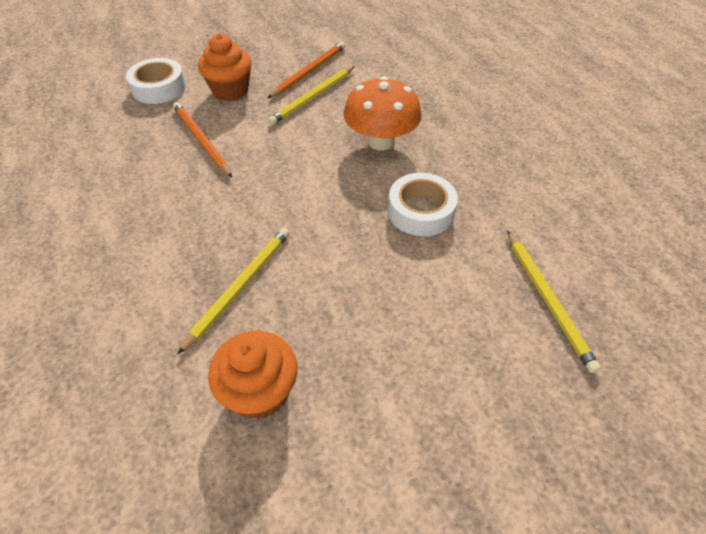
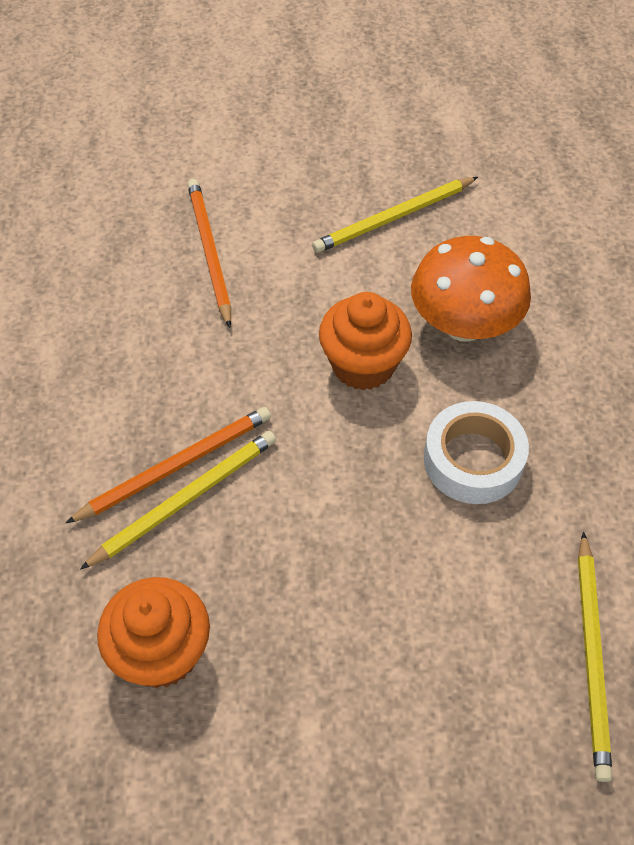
camera: 20 degrees right, 5 degrees up
white tape [126,58,186,104] -> none
orange cupcake [198,33,252,101] -> orange cupcake moved to [319,292,412,390]
orange pencil [268,42,345,98] -> orange pencil moved to [66,407,271,523]

